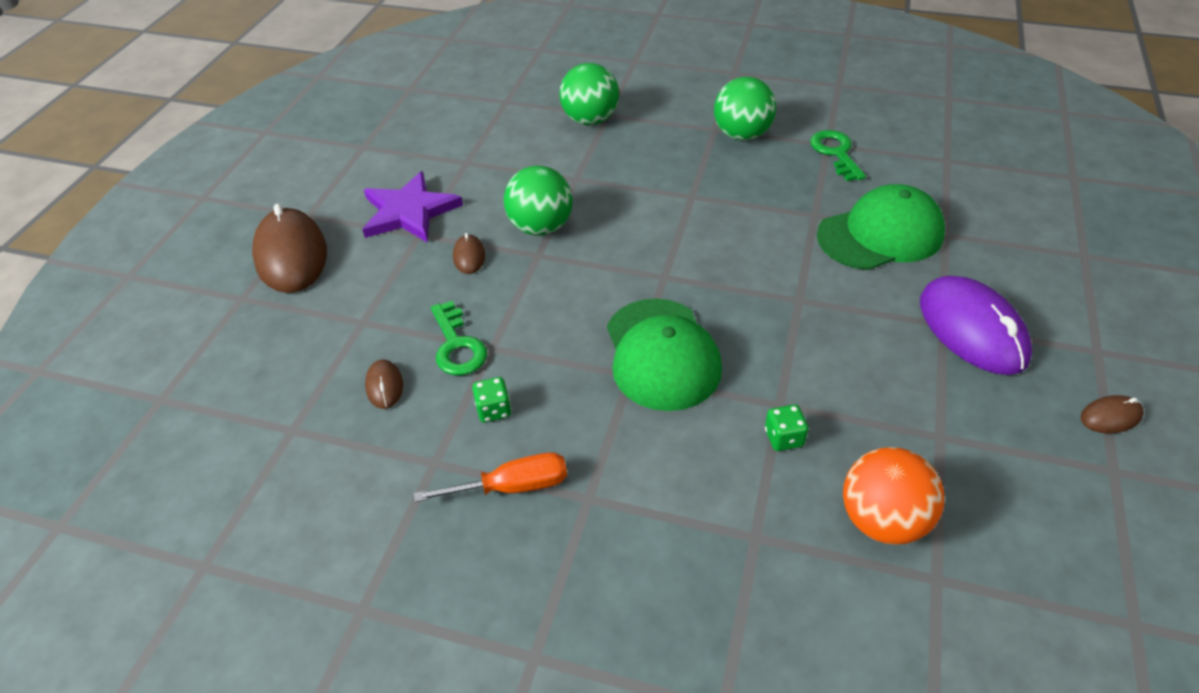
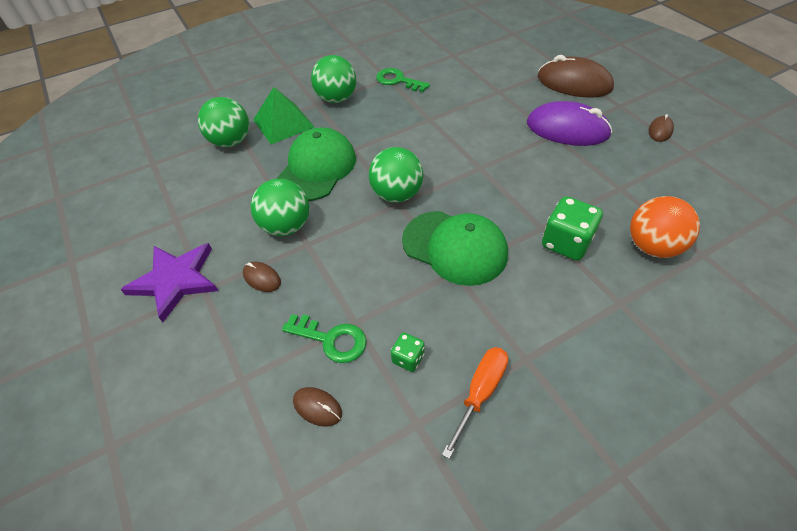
camera: 45 degrees left, 5 degrees up
brown mouse [252,204,327,293] -> brown mouse moved to [538,55,614,98]
green dice [765,404,809,451] -> green dice [542,196,603,261], size x1.86
green cap [817,184,945,270] -> green cap moved to [276,127,356,201]
none -> green pyramid [253,87,314,144]
none -> green ball [369,147,423,203]

